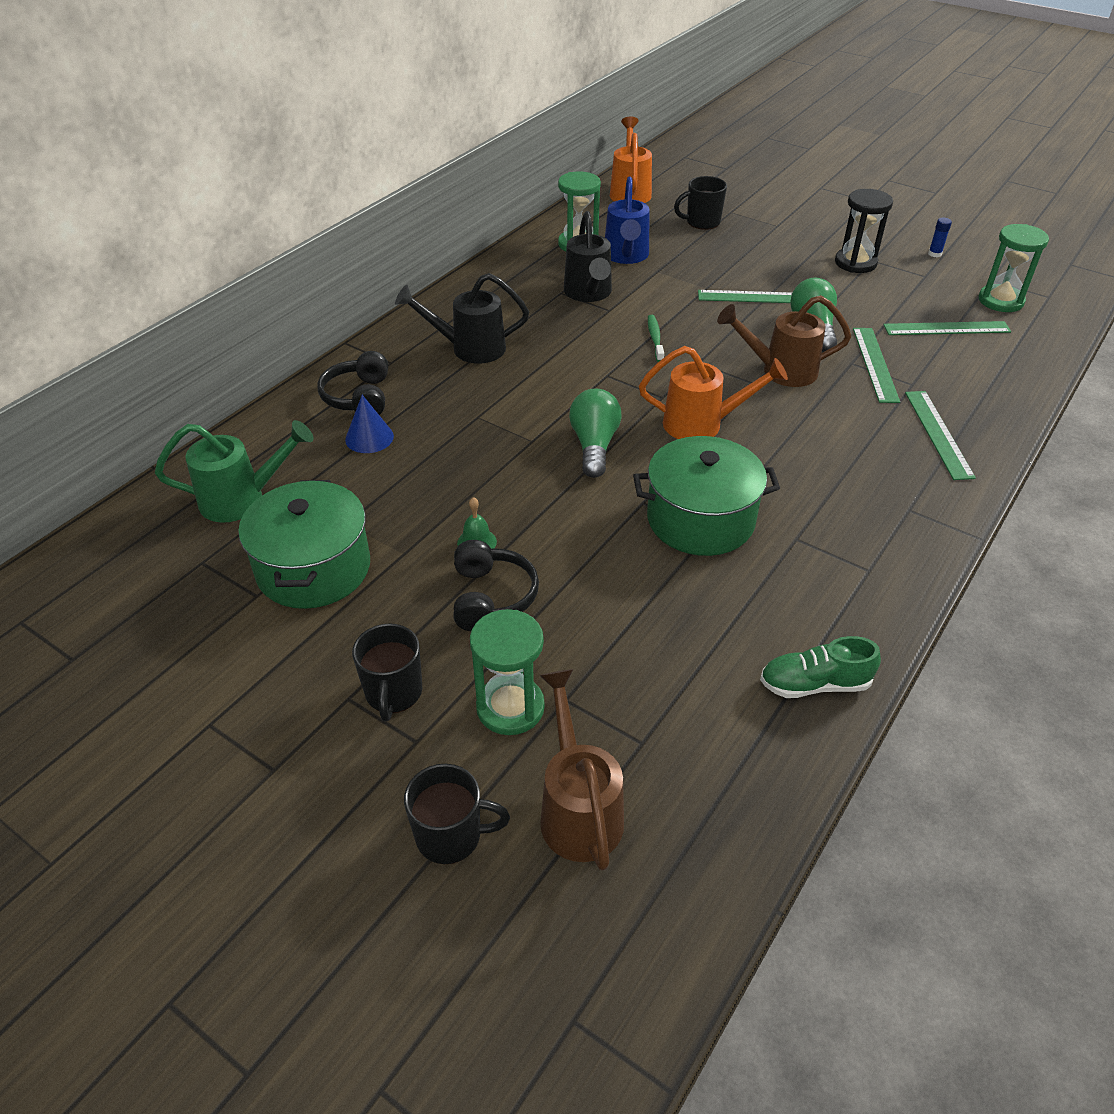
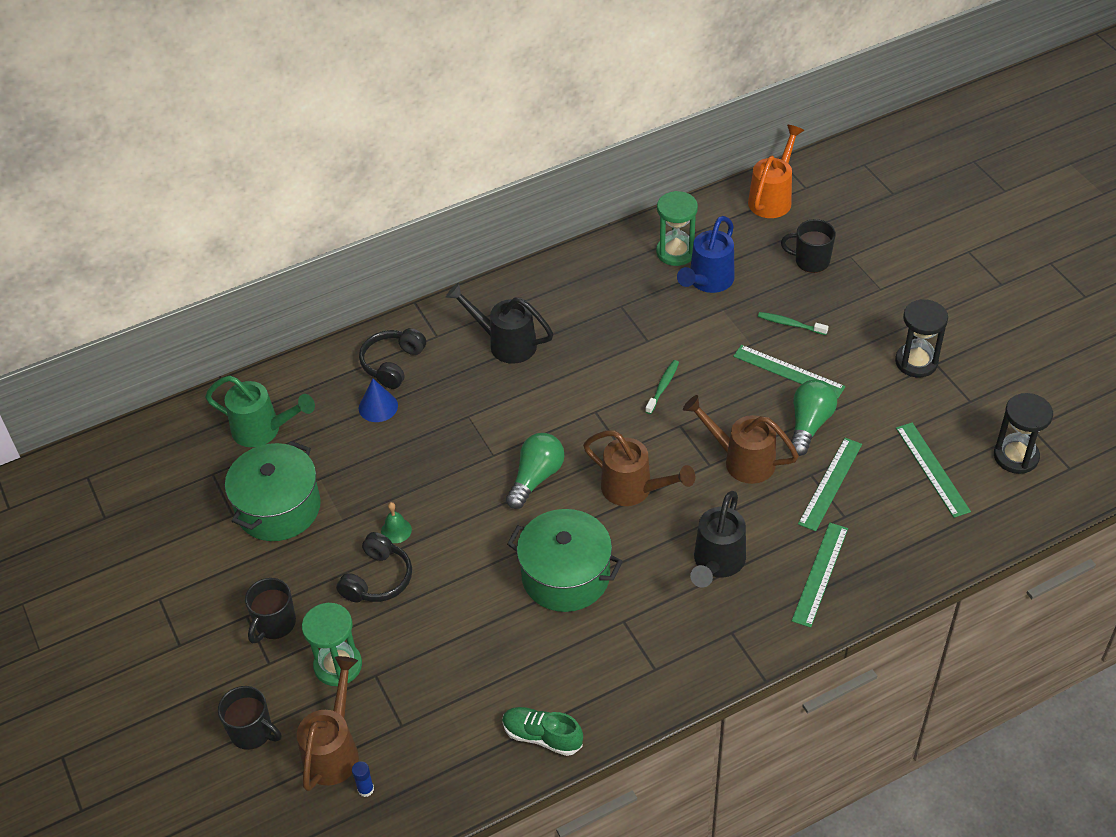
camera: 30 degrees right, 5 degrees up
black watering can [564,211,612,302] -> black watering can moved to [690,491,746,588]
orange watering can [639,346,788,439] -> brown watering can [583,430,695,506]
green ruler [883,321,1011,335] -> green ruler turned 45 degrees clockwise [896,423,971,518]
blue glue stick [928,218,952,257] -> blue glue stick moved to [352,761,374,797]
green hourglass [979,224,1049,312] -> black hourglass [994,393,1053,474]
none -> green toothbrush [758,312,829,335]

